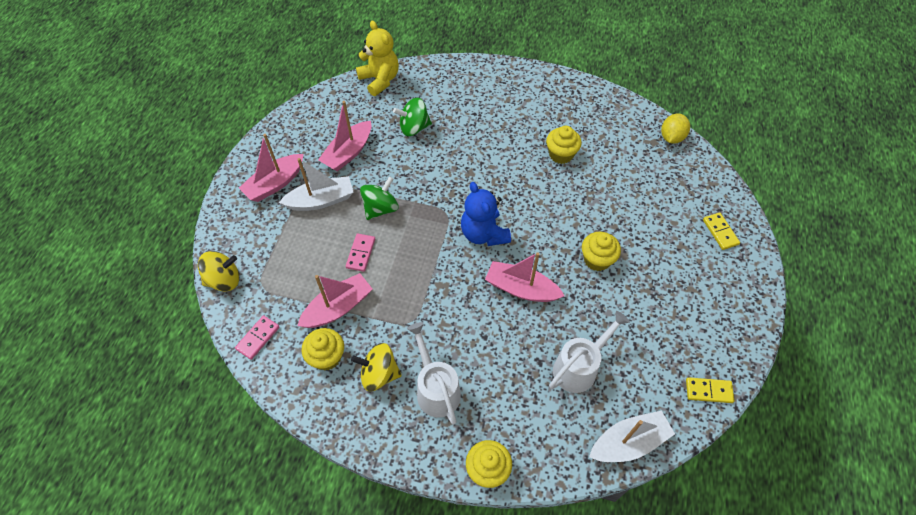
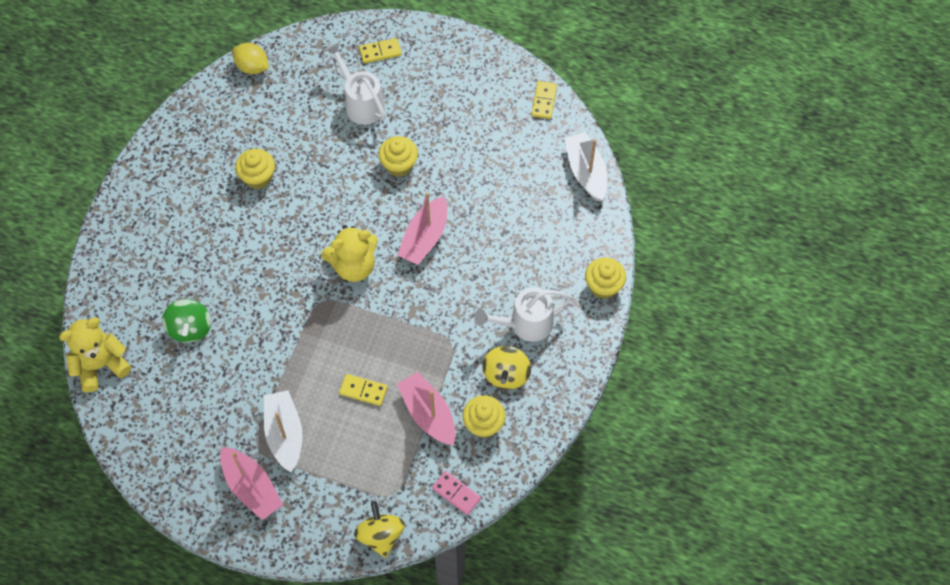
camera: 85 degrees left, 5 degrees up
pink boat [318,101,371,171] -> none
pink domino [346,234,375,272] -> yellow domino [339,374,388,406]
green spinning top [360,176,399,220] -> none
blue teddy bear [461,182,511,246] -> yellow teddy bear [321,225,378,282]
white watering can [549,311,630,393] -> white watering can moved to [326,42,386,125]

